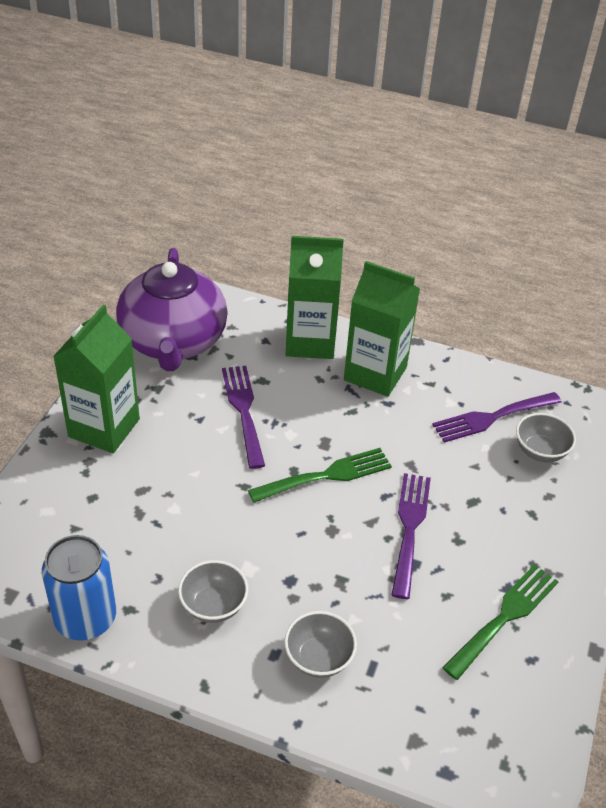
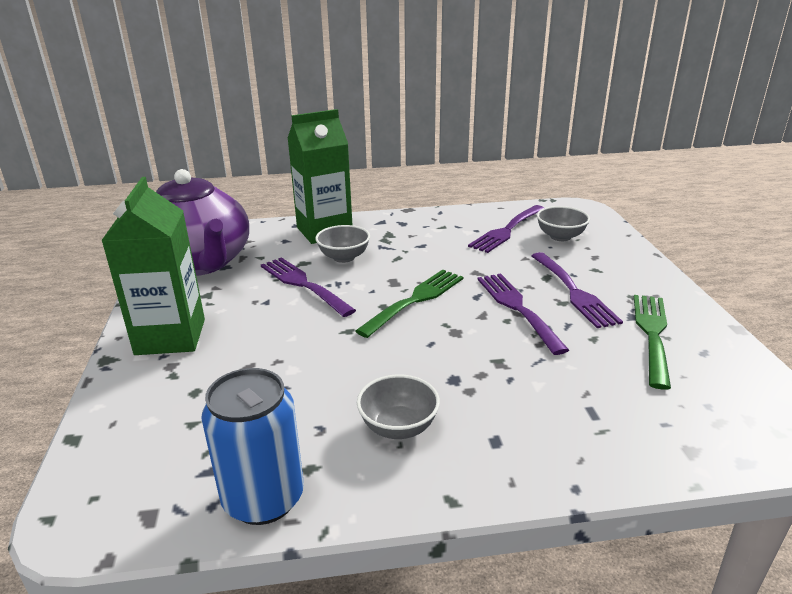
camera: 25 degrees left, 15 degrees down
grey bowl [284,611,357,678] -> grey bowl moved to [315,225,370,263]
green carton [344,261,420,397] -> none
none -> purple fork [531,252,623,328]

